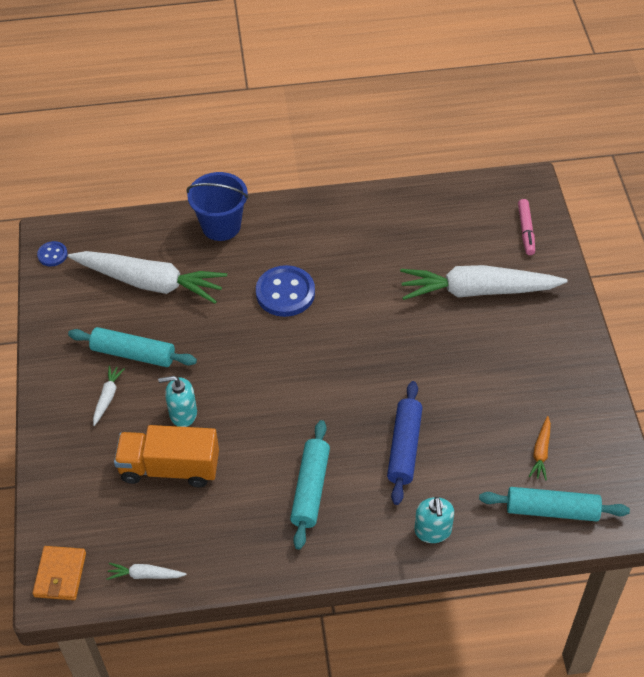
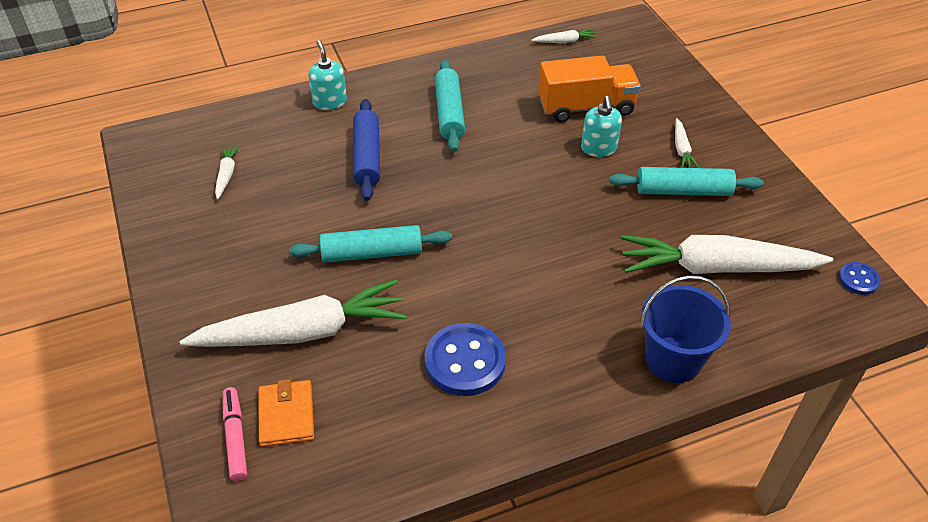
camera: 165 degrees right, 5 degrees down
orange wallet [33,546,86,600] -> orange wallet moved to [259,379,314,447]
turquoise soap dispenser [158,376,197,427] -> turquoise soap dispenser turned 105 degrees clockwise [581,96,622,157]
blue button [256,265,315,317] -> blue button moved to [425,323,506,396]
turquoise rolling pin [479,487,630,521] -> turquoise rolling pin moved to [289,225,452,263]
orange carrot [529,416,551,480] -> white carrot [215,145,240,199]

